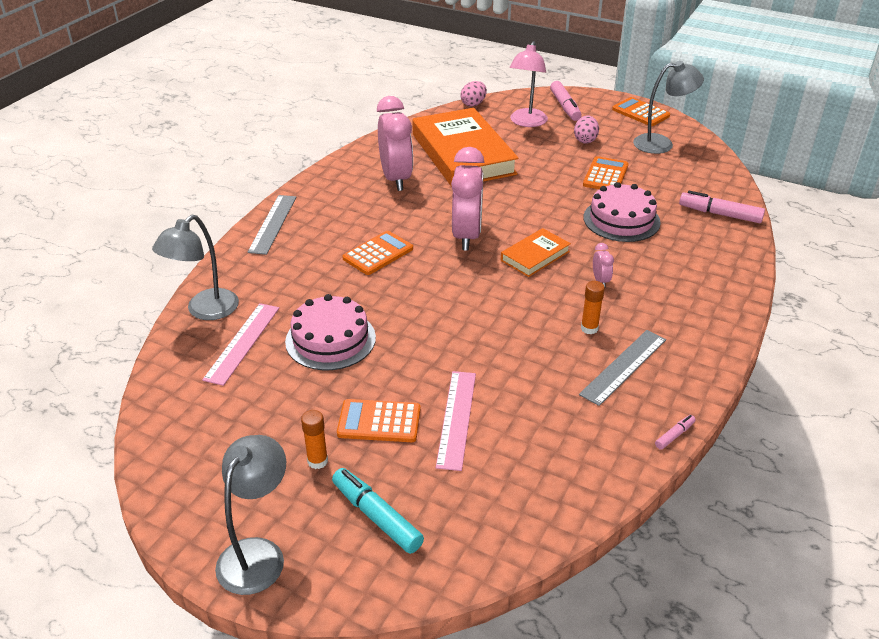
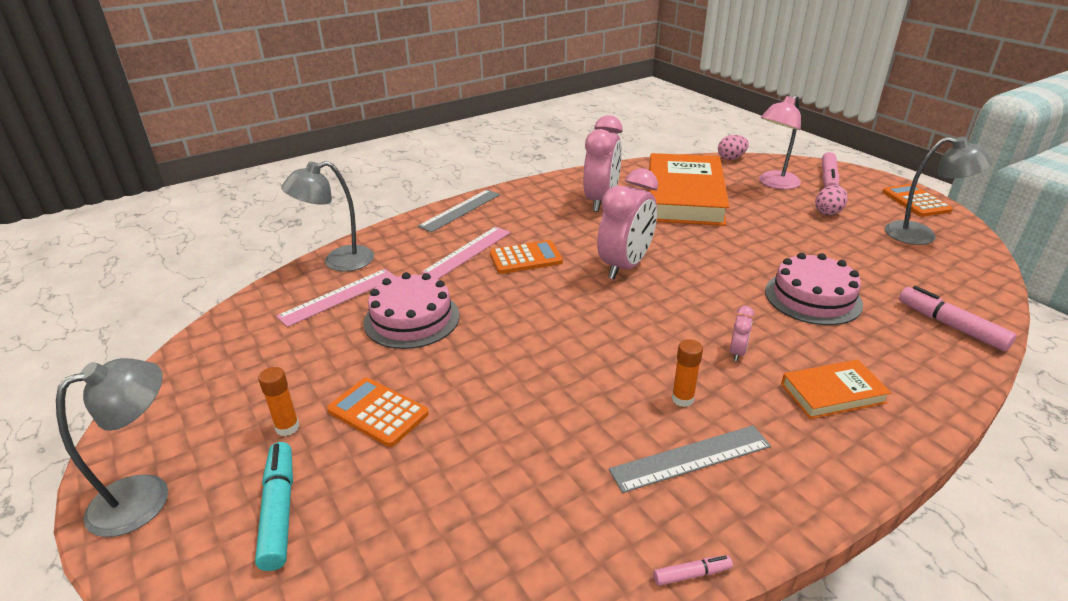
camera: 30 degrees right, 5 degrees down
pink ruler [436,371,476,471] -> pink ruler moved to [421,227,511,279]
orange book [501,228,571,277] -> orange book moved to [781,359,891,419]
orange calculator [583,156,629,189] -> none

